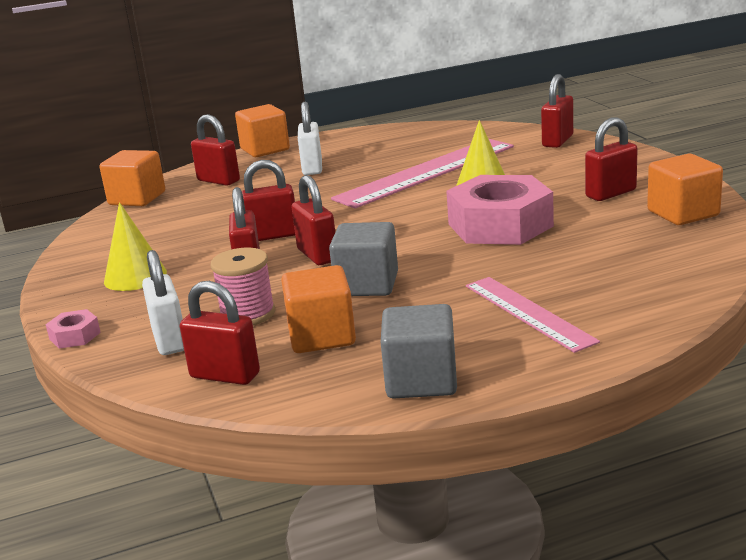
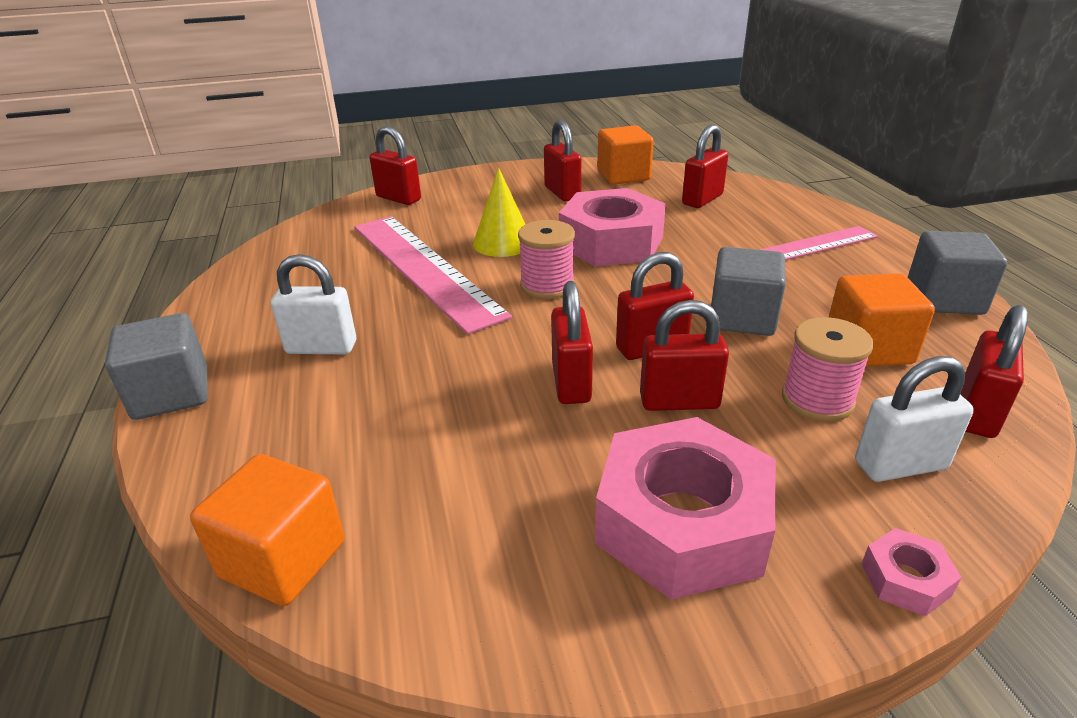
camera: 85 degrees left, 10 degrees up
yellow cone [104,202,167,291] -> pink nut [595,417,776,600]
red padlock [191,114,240,186] -> red padlock moved to [682,125,728,208]
orange cube [235,104,290,157] -> grey cube [105,313,207,420]
none -> pink spool [518,220,575,299]

